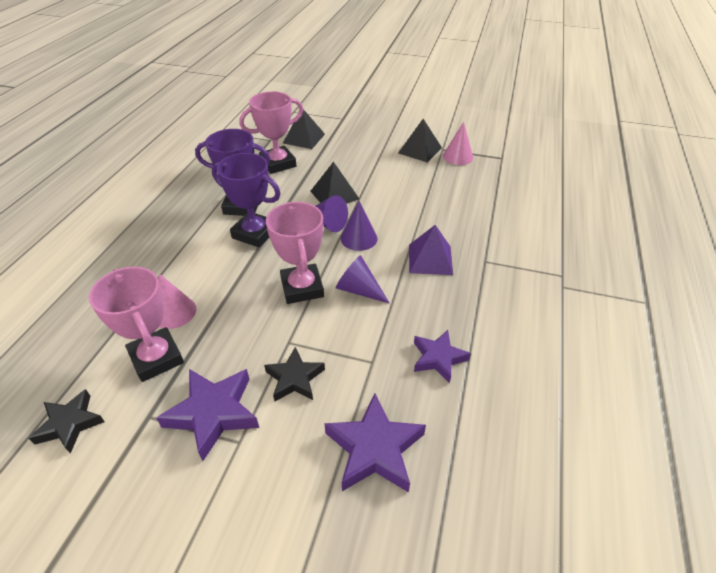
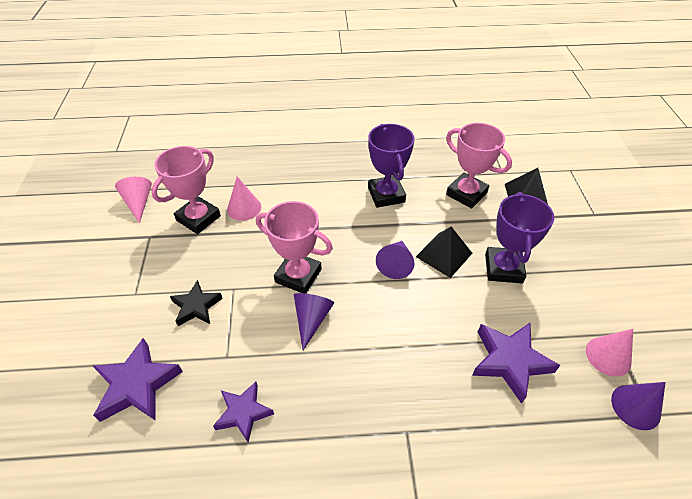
camera: 70 degrees right, 5 degrees up
black star [28,389,105,454] -> pink cone [115,177,152,224]
purple star [156,369,259,461] -> purple star moved to [472,323,560,404]
purple trophy [212,153,281,248] -> purple trophy moved to [485,192,554,284]
pink trophy [266,202,324,304] -> pink trophy turned 60 degrees clockwise [256,201,333,293]
purple cone [341,201,377,251] -> purple cone moved to [611,382,666,430]
black pyramid [398,119,442,163] -> none
purple pyramid [409,225,453,275] -> none

